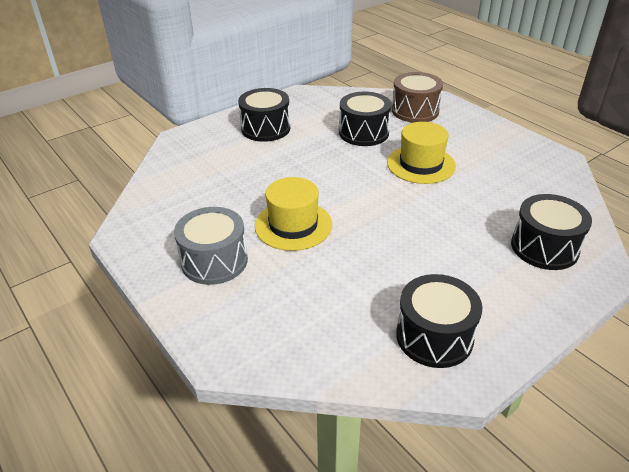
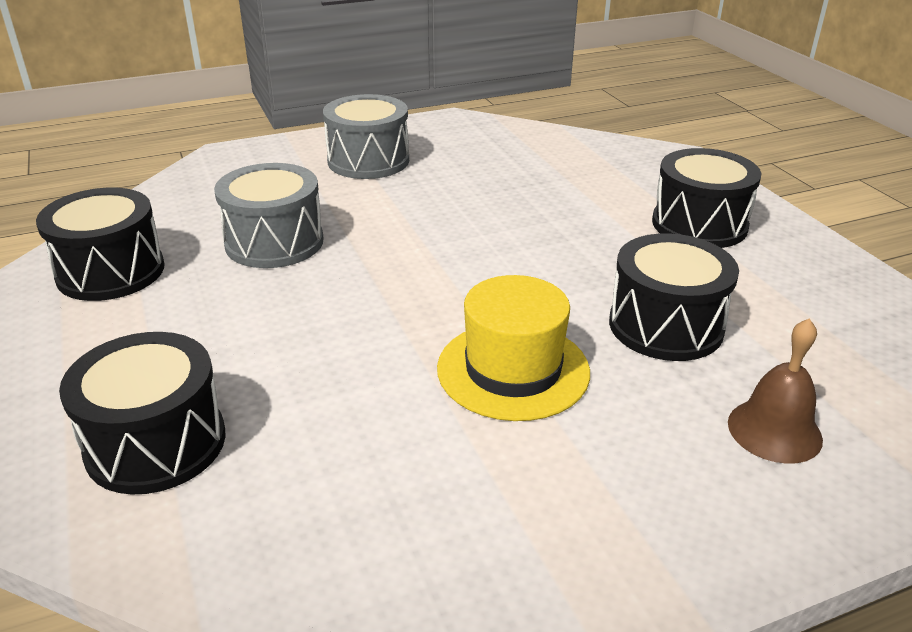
camera: 105 degrees right, 5 degrees down
yellow hat [255,177,332,251] -> none
brown drum [392,72,443,123] -> brown bell [728,319,823,464]
none -> grey drum [214,163,324,268]

